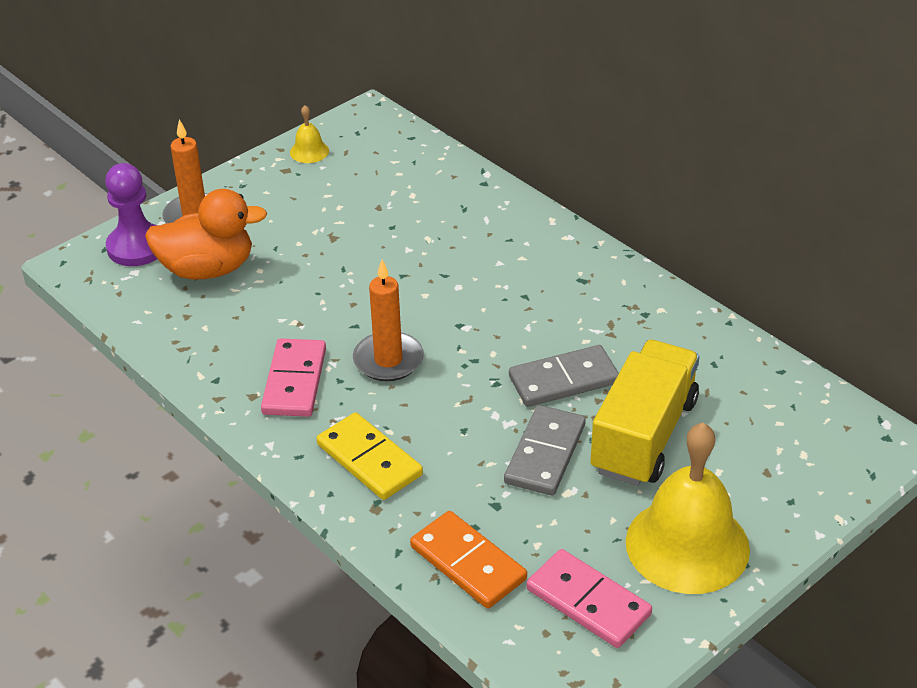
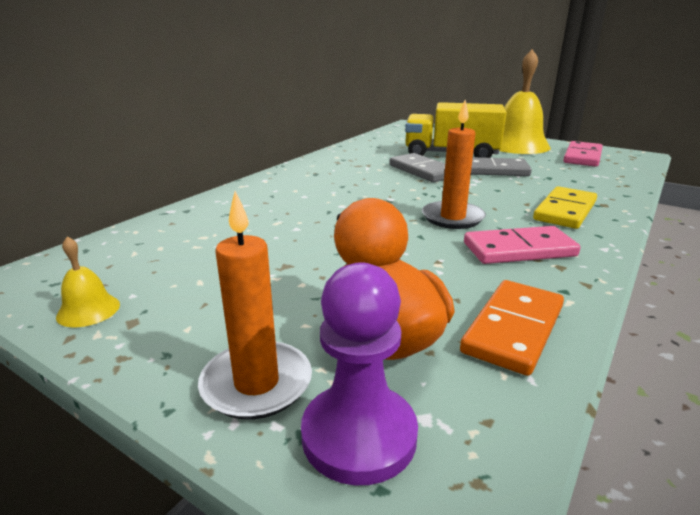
camera: 105 degrees left, 15 degrees down
orange domino [410,511,527,609] -> orange domino moved to [460,280,564,376]

